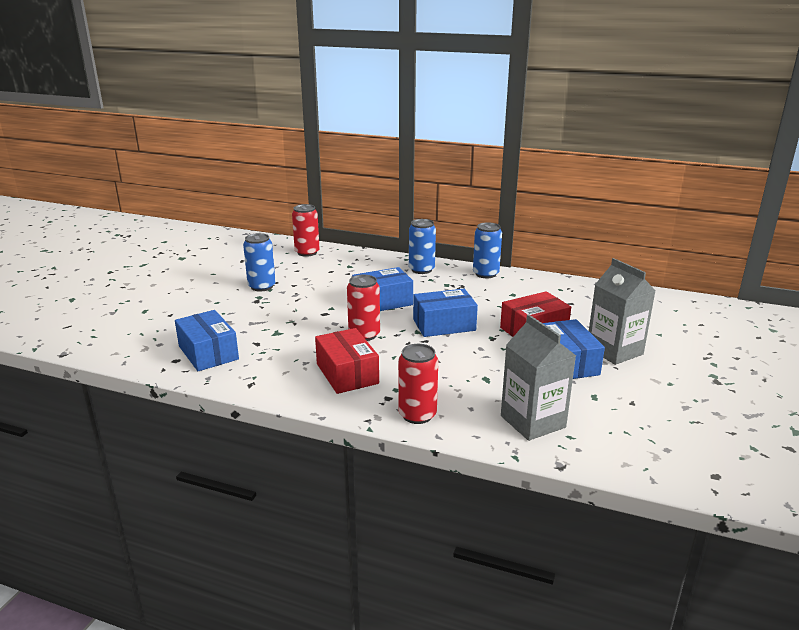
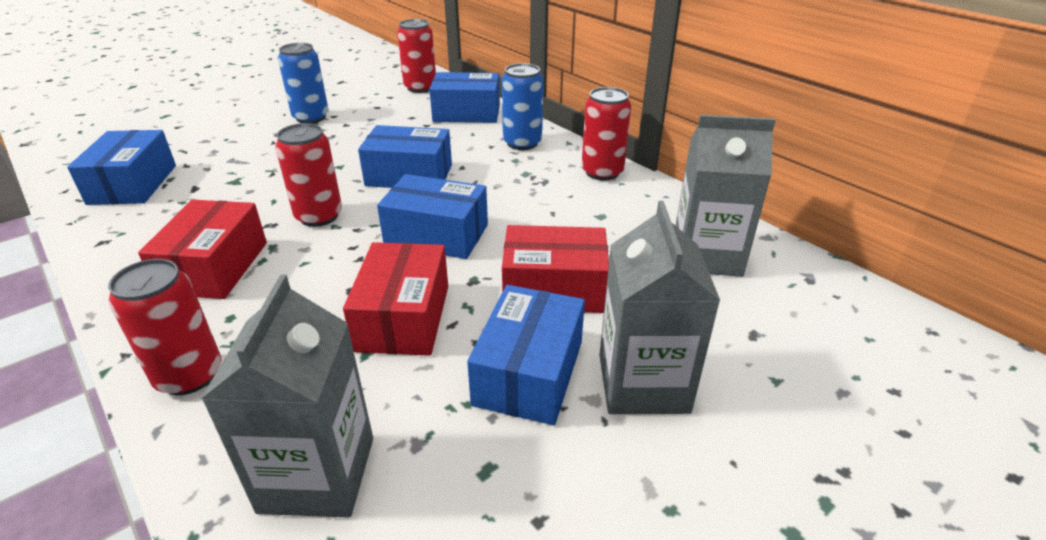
camera: 30 degrees right, 10 degrees up
blue can [473,222,502,278] -> red can [582,87,631,180]
none -> red box [343,242,448,356]
none -> blue box [429,72,500,123]
none -> grey carton [675,115,776,277]

